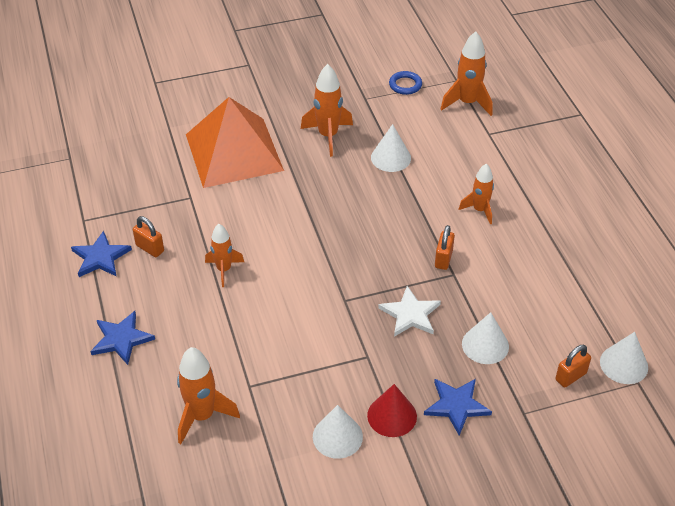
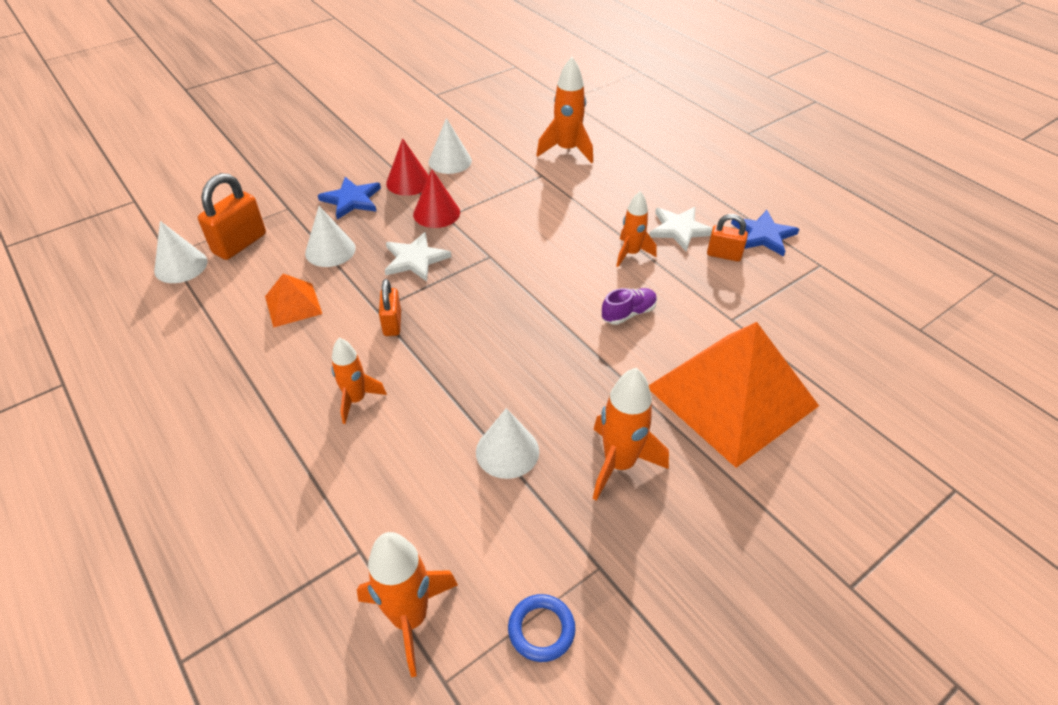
camera: 160 degrees right, 0 degrees up
blue star [90,311,155,365] -> none
orange padlock [555,345,591,388] -> orange padlock [198,173,266,260], size x1.61
none -> orange pyramid [265,274,322,328]
none -> red cone [413,169,460,228]
none -> purple shoe [602,288,657,325]
none -> white star [649,207,713,252]

